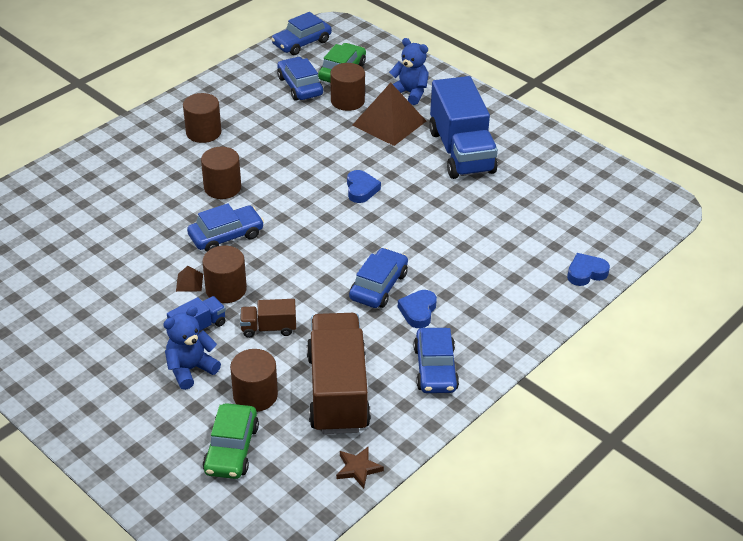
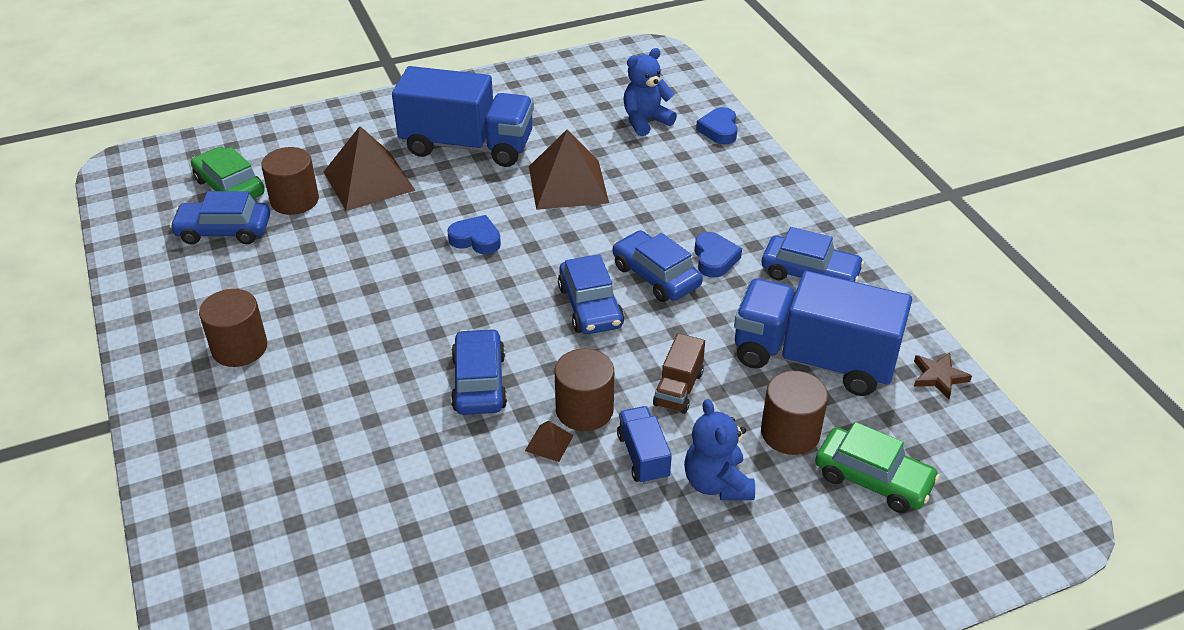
camera: 65 degrees left, 0 degrees up
brown cylinder [201,147,241,199] -> none
blue car [271,12,332,55] -> blue car moved to [558,254,624,334]
brown truck [307,313,371,434] -> blue truck [734,271,912,396]
blue teddy bear [389,38,429,105] -> blue teddy bear moved to [623,48,677,136]
blue heart [398,290,437,328] -> blue heart turned 135 degrees counterclockwise [695,232,742,278]
none -> brown pyramid [529,129,609,210]

